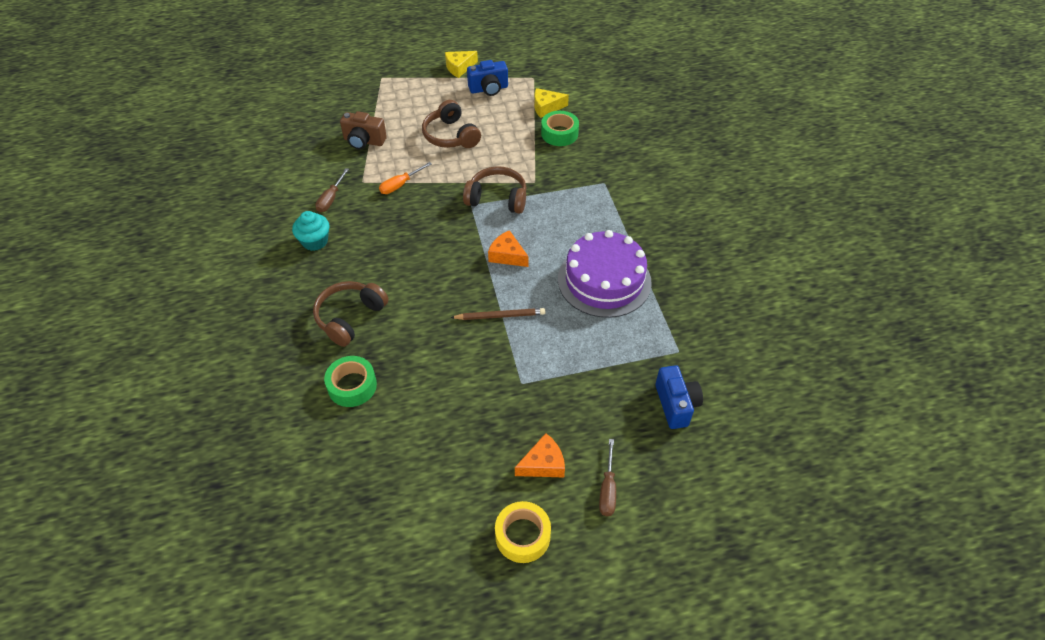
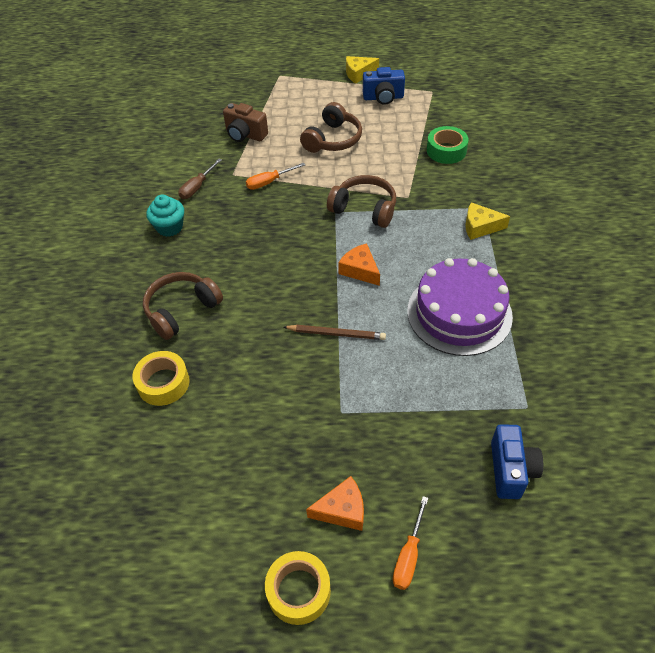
camera: 15 degrees right, 0 degrees up
green tape [324,356,377,407] -> yellow tape [133,351,190,406]
brown headphones [422,100,481,148] -> brown headphones turned 135 degrees counterclockwise [300,102,362,153]
yellow cheese [534,88,569,118] -> yellow cheese moved to [465,202,510,240]
brown screwdriver [599,439,616,516] -> orange screwdriver [393,496,428,590]

